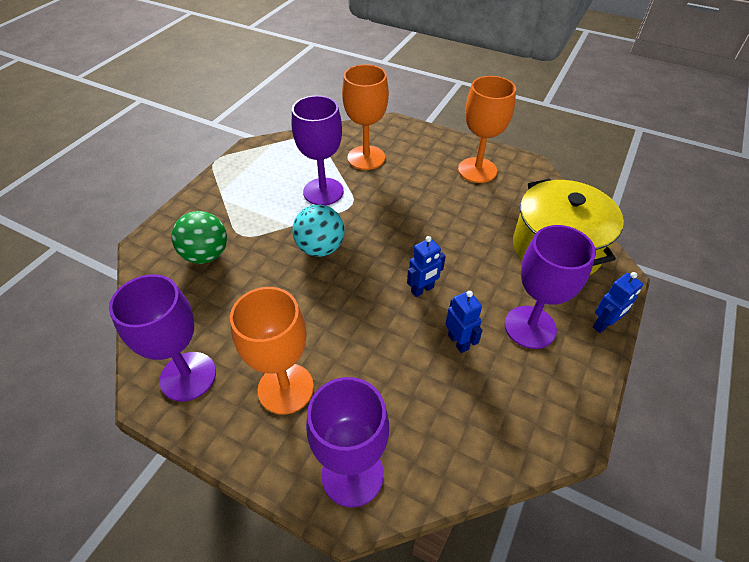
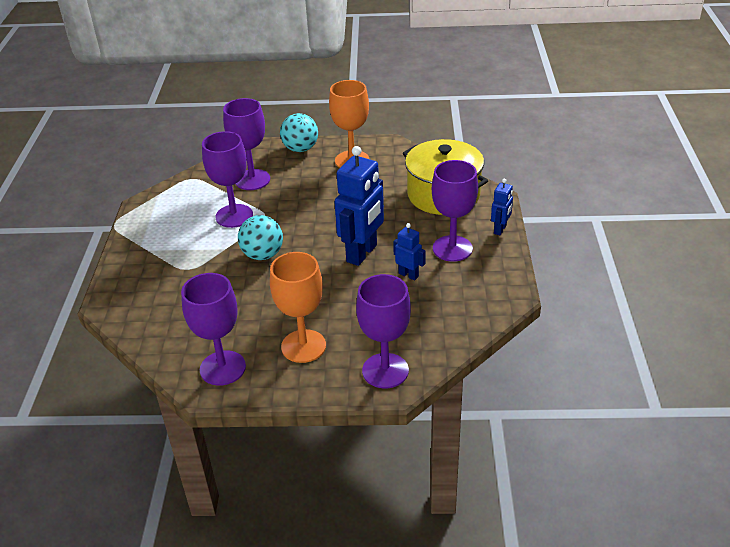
camera: 25 degrees left, 10 degrees down
green ball [172,211,227,264] -> none
orange goblet [342,64,389,170] -> purple goblet [223,98,270,190]
blue robot [407,236,446,297] -> blue robot [334,146,384,266], size x1.99
none -> turquoise ball [280,113,318,152]

